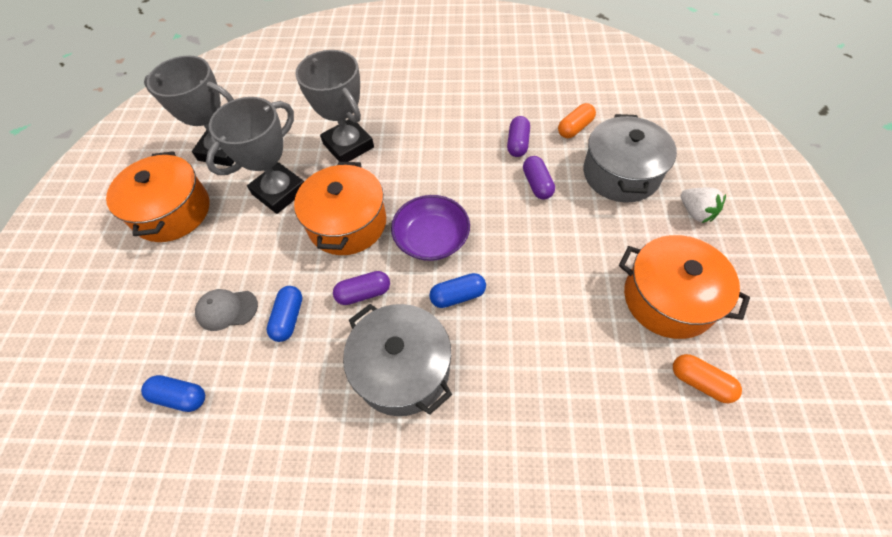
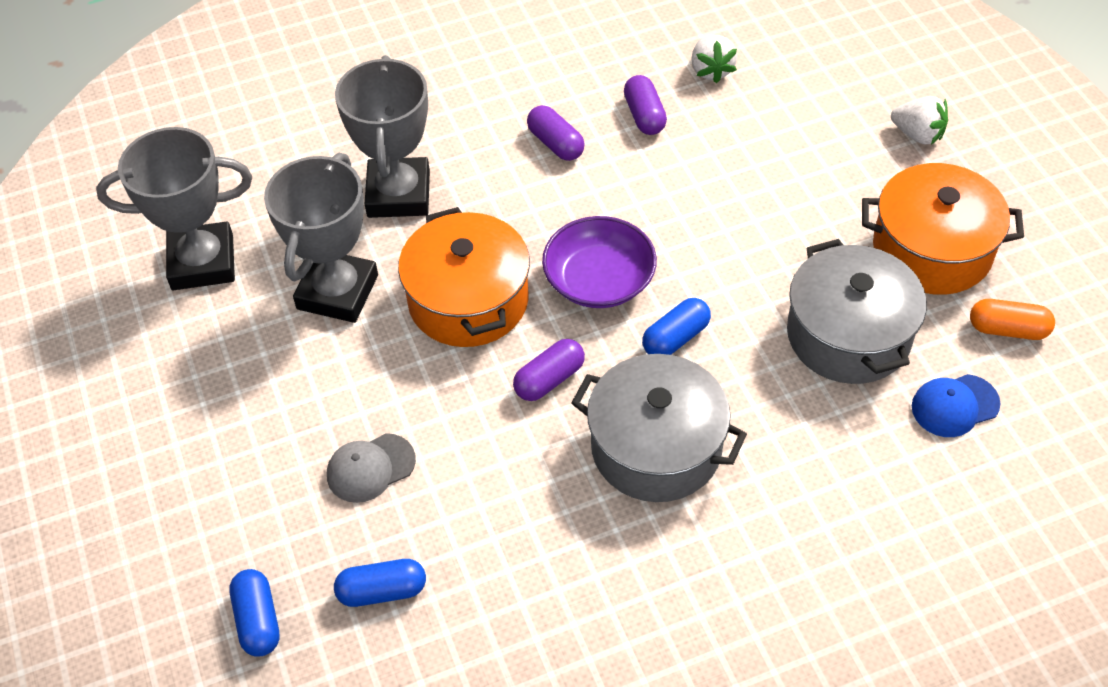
camera: 25 degrees left, 5 degrees down
orange pot [106,151,209,242] -> none
blue capsule [267,286,302,342] -> blue capsule moved to [229,569,280,657]
grey trophy [295,50,374,162] -> grey trophy turned 60 degrees clockwise [335,55,430,218]
purple capsule [523,156,555,200] -> purple capsule moved to [527,105,585,161]
orange capsule [558,103,596,138] -> white strawberry [691,35,737,83]
grey pot [583,114,677,202] -> grey pot moved to [787,239,927,384]
none -> blue cap [912,374,1001,437]

